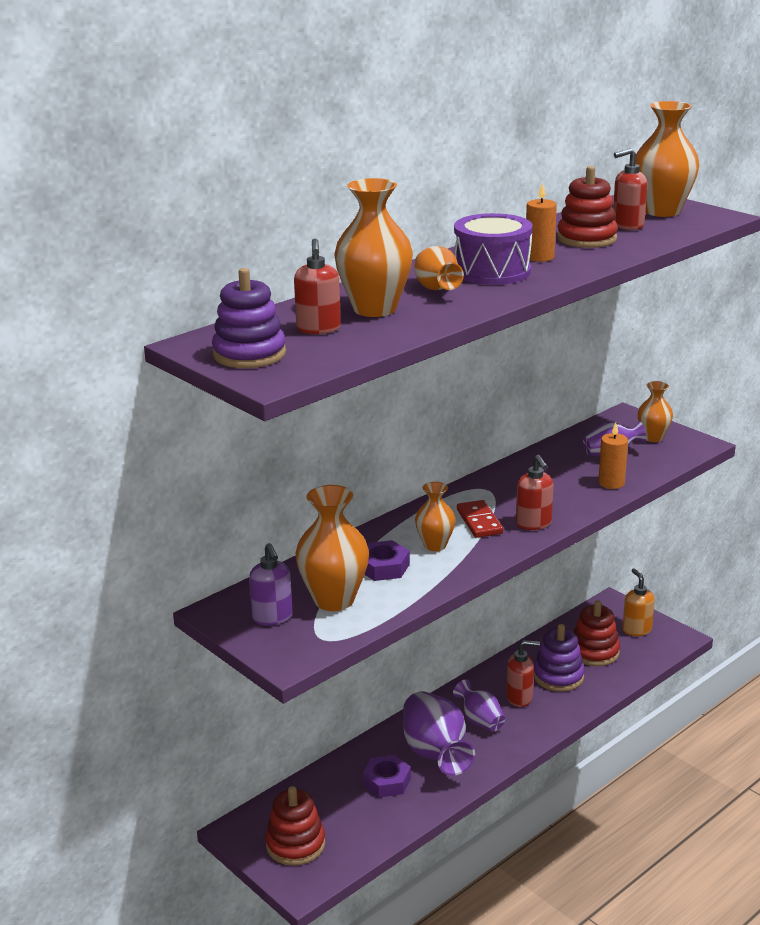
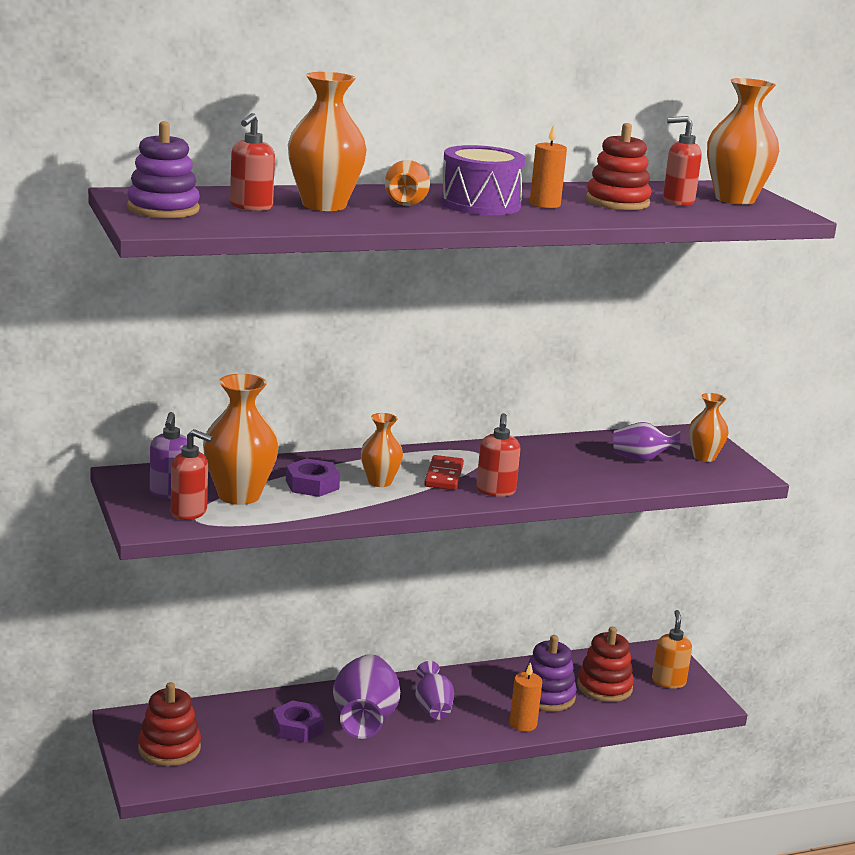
camera: 20 degrees right, 5 degrees down
red soap dispenser [506,640,540,707] -> red soap dispenser moved to [171,429,213,520]
orange candle [598,423,628,489] -> orange candle moved to [510,662,542,732]

